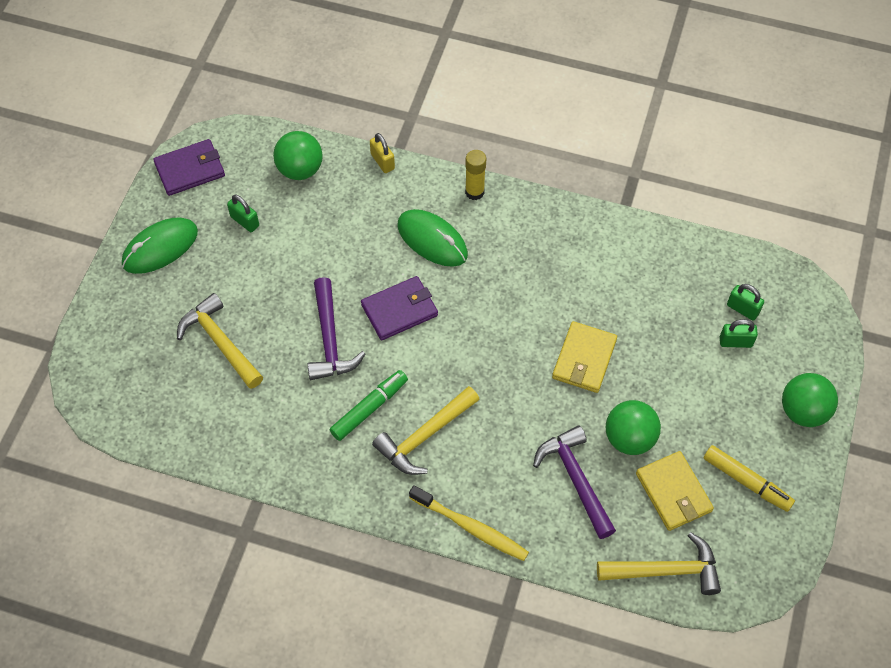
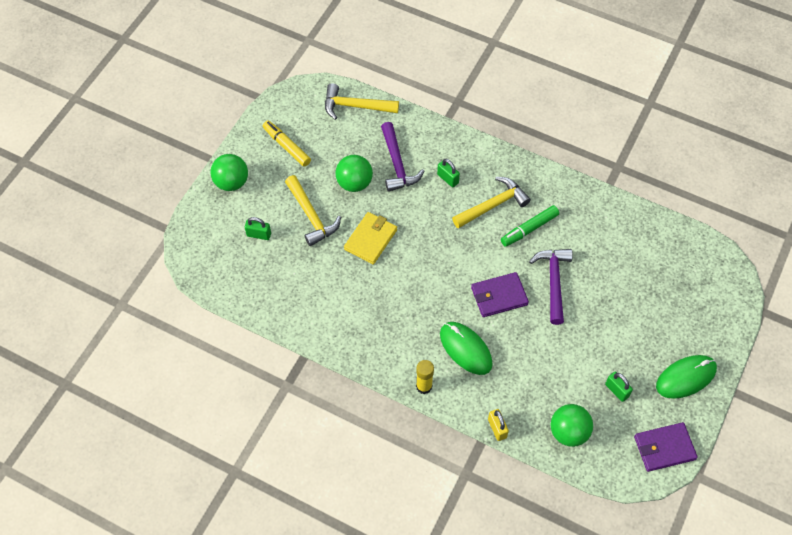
camera: 170 degrees left, 0 degrees up
yellow hammer [177,293,263,389] -> yellow hammer moved to [285,175,341,246]
yellow toothbrush [409,485,529,561] -> none
yellow wallet [636,451,714,531] -> none
green padlock [727,284,764,321] -> green padlock moved to [437,159,460,187]

